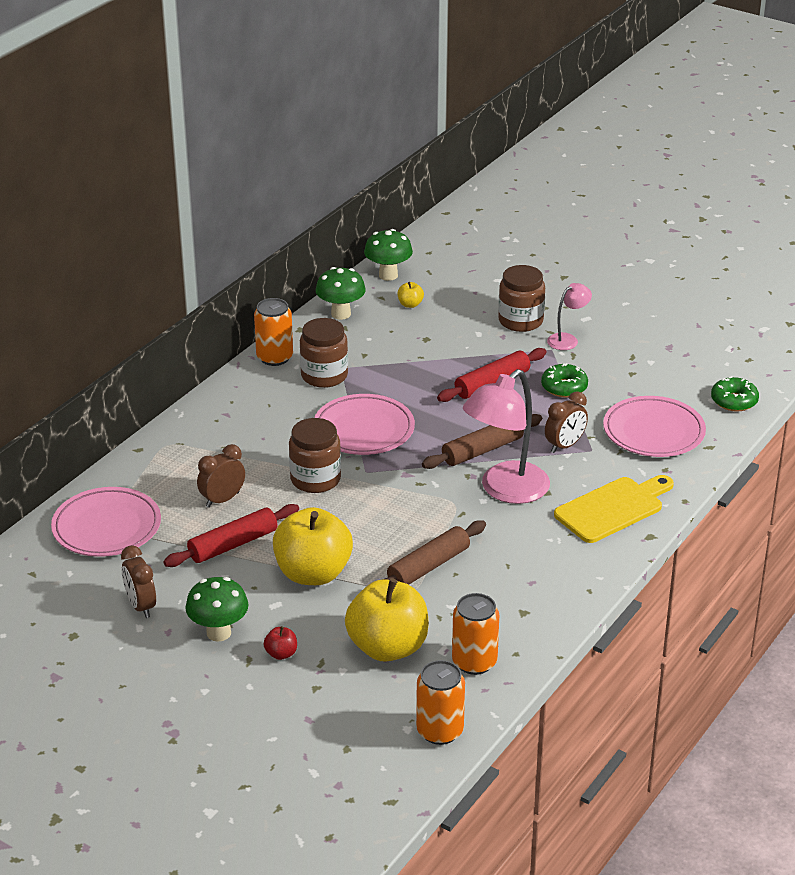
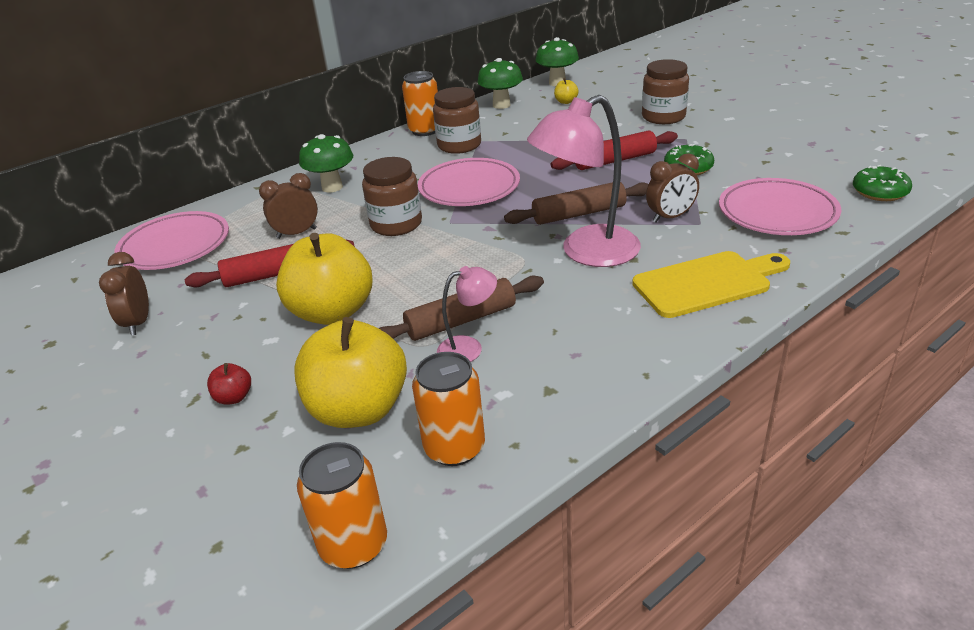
camera: 20 degrees right, 0 degrees up
green mushroom [185,577,249,642] -> green mushroom moved to [299,134,353,192]
pink lamp [547,283,592,350] -> pink lamp moved to [437,266,497,362]

